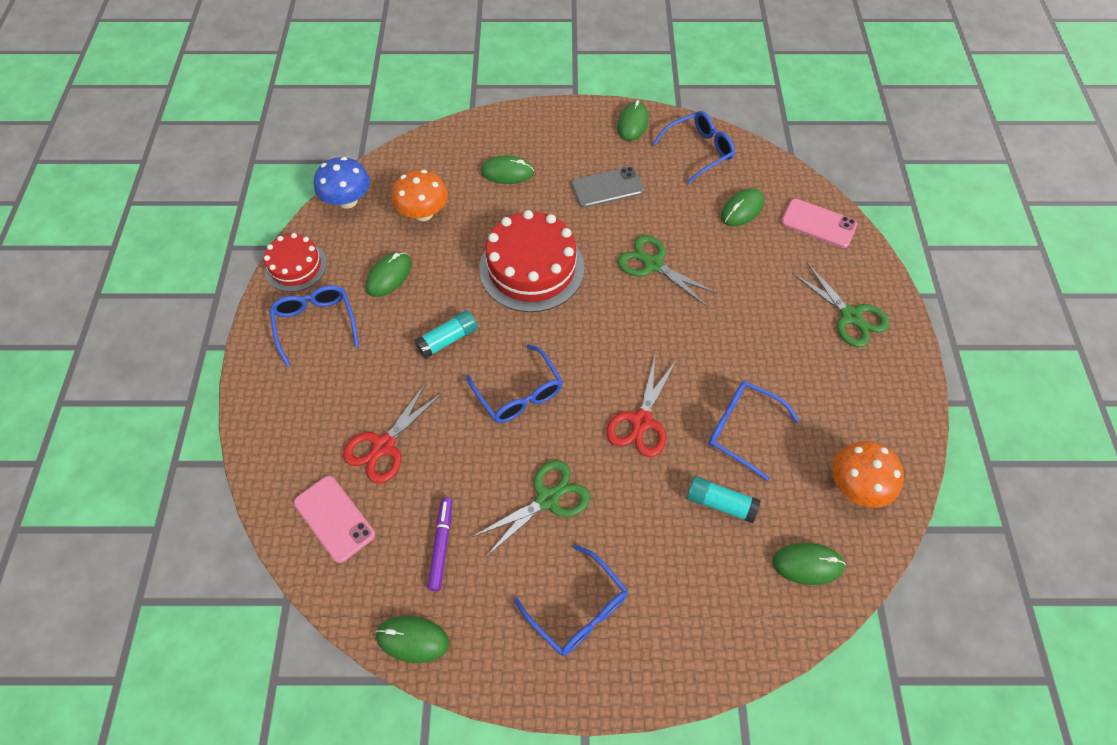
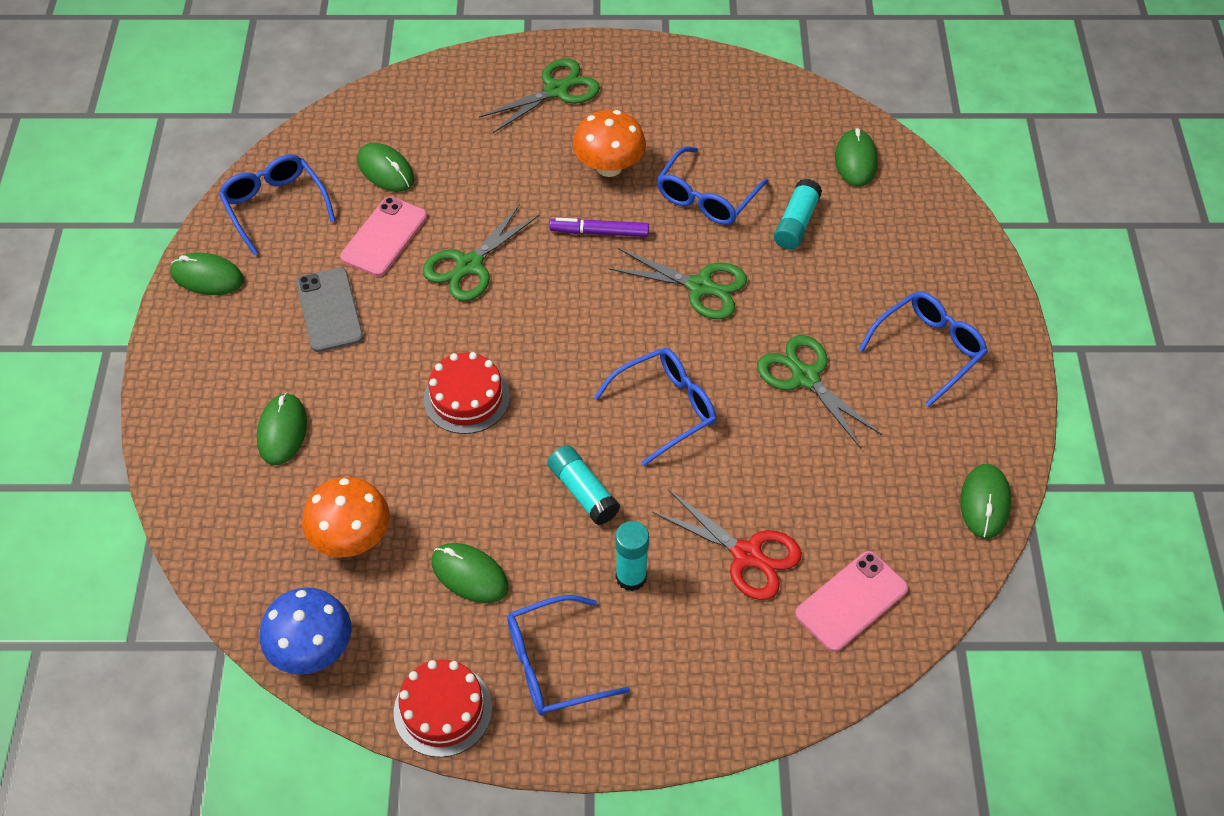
camera: 90 degrees left, 5 degrees down
purple marker [427,498,452,591] -> purple marker moved to [549,218,649,237]
red cake [479,210,584,312] -> red cake [424,352,510,434], size x0.58
red scissors [606,356,675,457] -> green scissors [609,248,747,319]
pink phone [781,199,857,248] -> pink phone moved to [340,197,427,277]
orange mushroom [832,441,904,508] -> orange mushroom moved to [573,110,646,177]
none -> turquoise glue stick [615,521,649,591]

